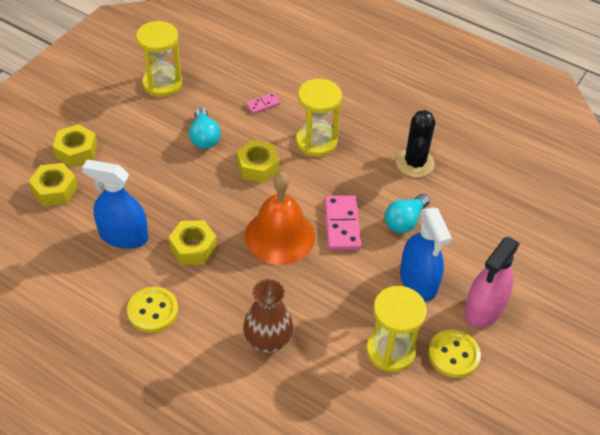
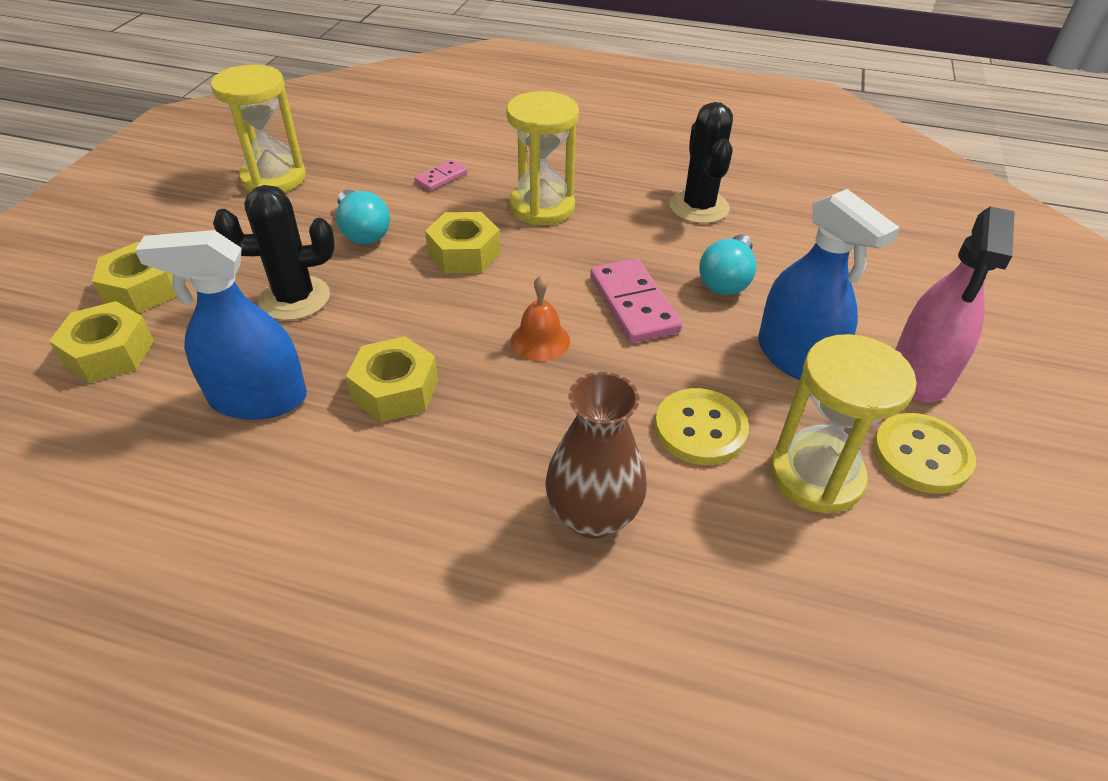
camera: 15 degrees left, 5 degrees down
yellow button [127,287,178,333] -> yellow button moved to [655,388,749,465]
orange bell [245,172,315,265] -> orange bell [511,275,570,362], size x0.48
none -> black cactus [213,185,335,320]

